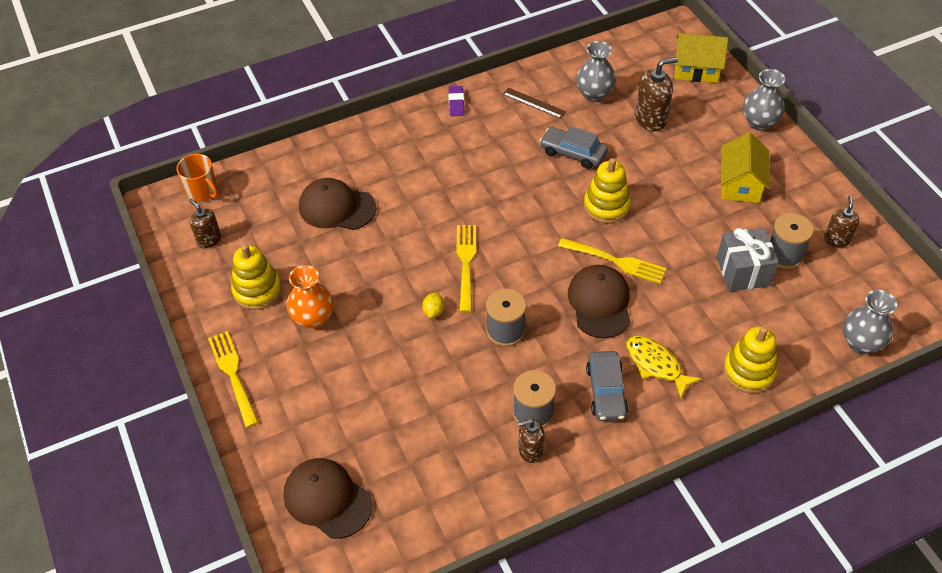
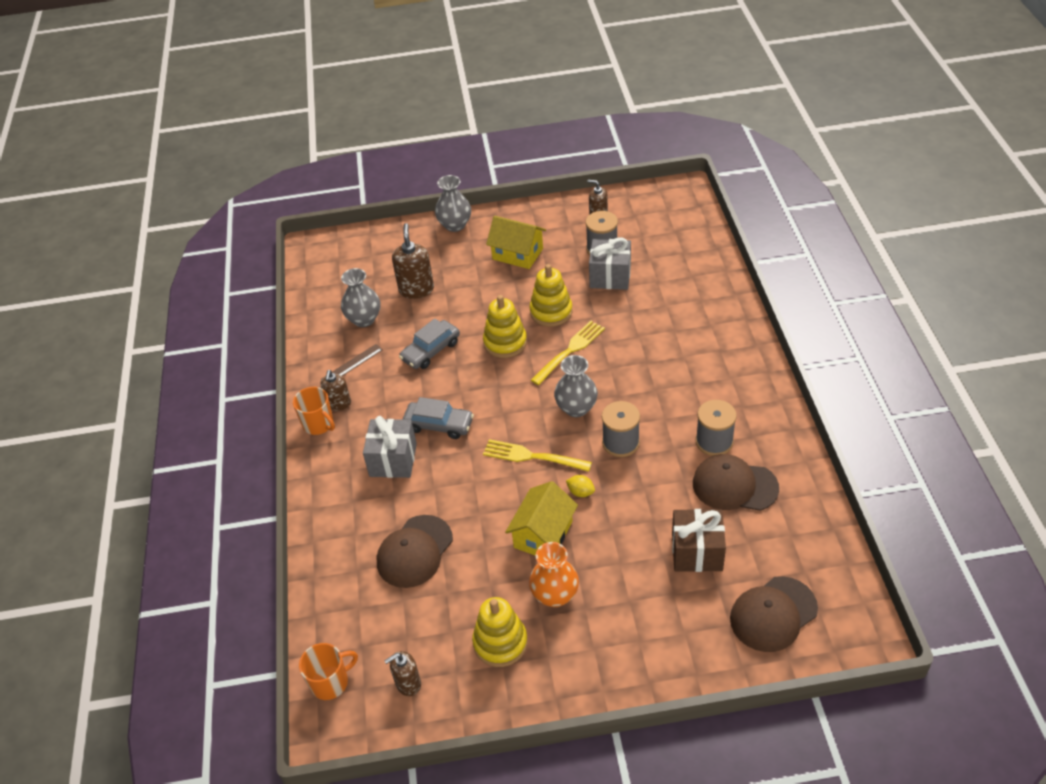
camera: 70 degrees left, 5 degrees down
yellow fork [208,331,259,428] -> none
purple eraser [448,86,465,117] -> orange mug [293,387,335,435]
brown soap dispenser [517,418,544,463] -> brown soap dispenser moved to [320,370,351,411]
brown cap [568,265,630,338] -> brown cap moved to [693,454,779,511]
grey car [586,351,628,421] -> grey car moved to [403,397,474,439]
yellow fish [626,336,702,398] -> none
yellow house [675,33,728,83] -> yellow house moved to [505,481,578,556]
yellow stacking toy [723,326,778,393] -> yellow stacking toy moved to [529,264,572,327]
grey vase [843,290,897,354] -> grey vase moved to [554,355,598,417]
none -> grey gift [363,416,417,478]
none -> brown gift [672,509,726,572]

